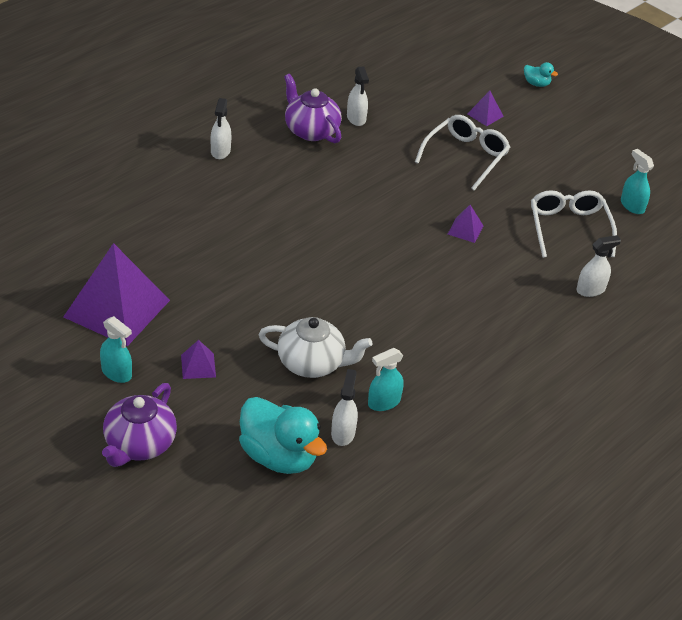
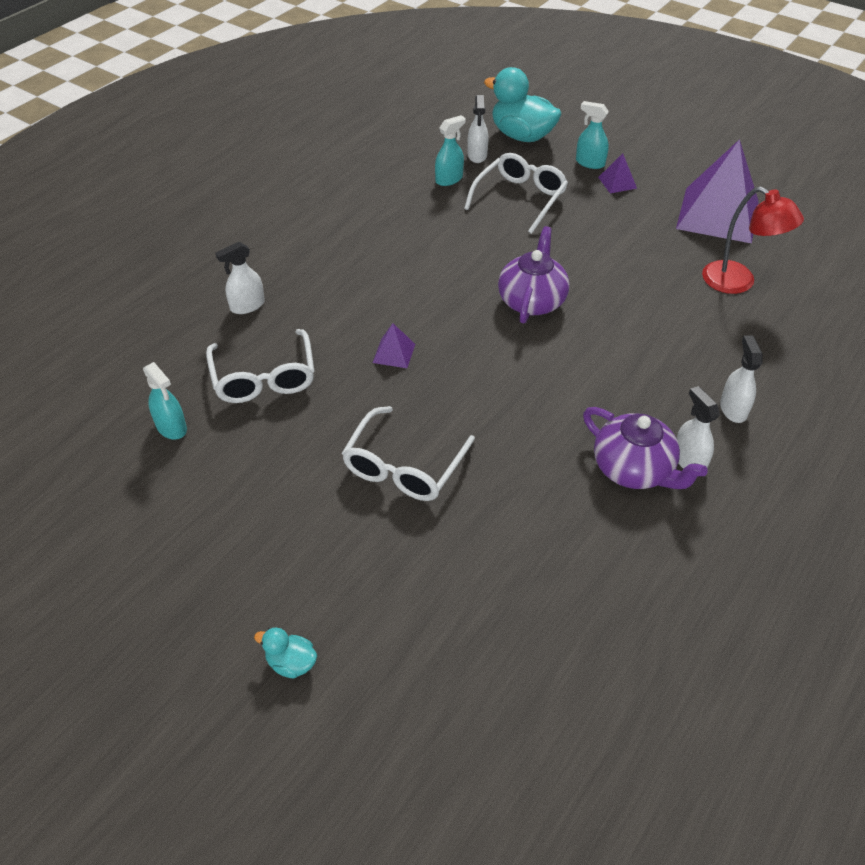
camera: 175 degrees right, 5 degrees up
turquoise spray bottle [100,316,132,383] -> turquoise spray bottle moved to [576,101,609,169]
purple teapot [102,383,177,467] -> purple teapot moved to [498,226,570,323]
white teapot [259,317,373,378] -> white glasses [464,153,568,234]
white spray bottle [347,66,369,126] -> white spray bottle moved to [676,386,720,469]
purple pyramid [467,91,504,126] -> none
none -> red lamp [702,187,804,294]

